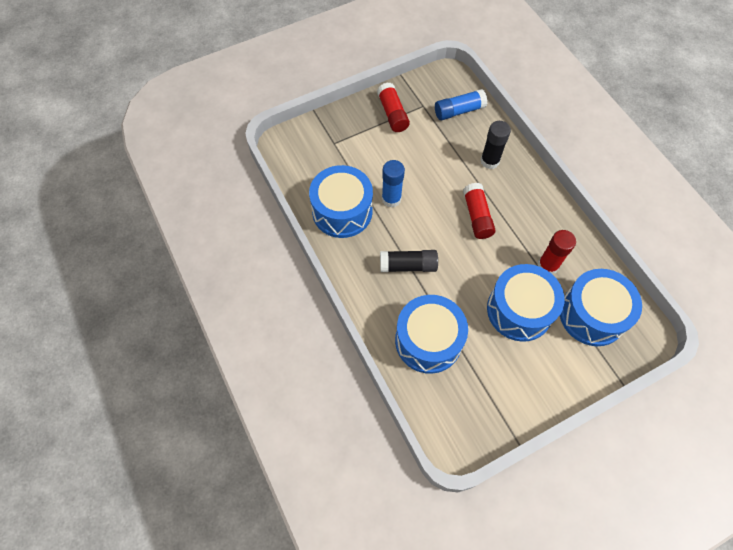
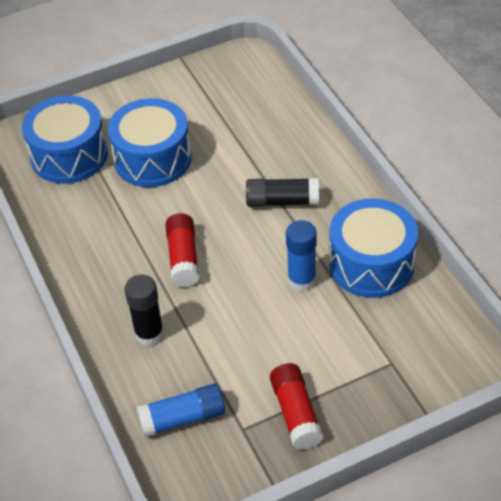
camera: 175 degrees left, 15 degrees down
blue drum [395,295,468,374] -> none
red glue stick [538,230,576,274] -> none

